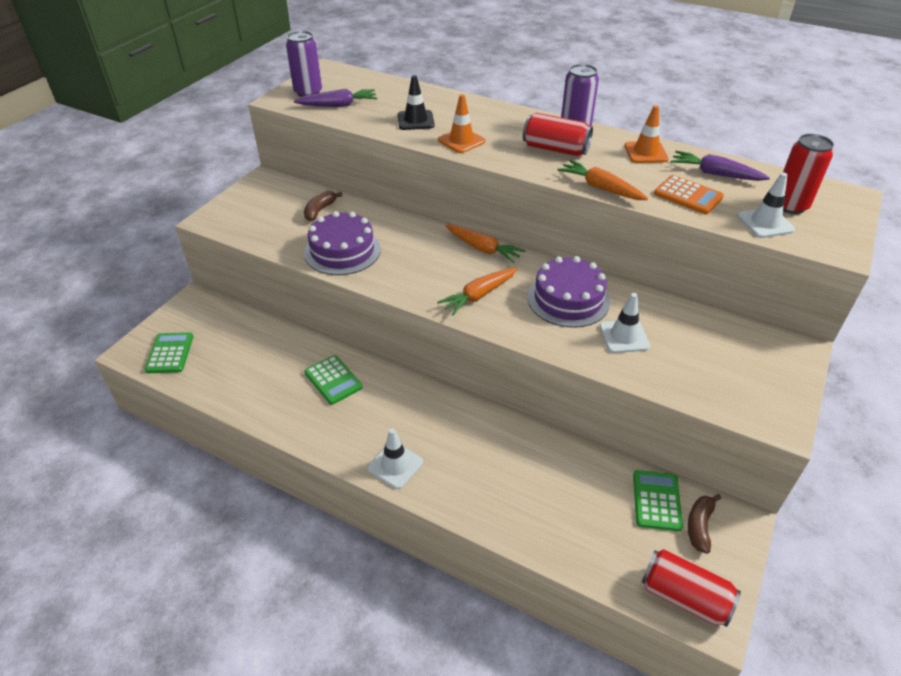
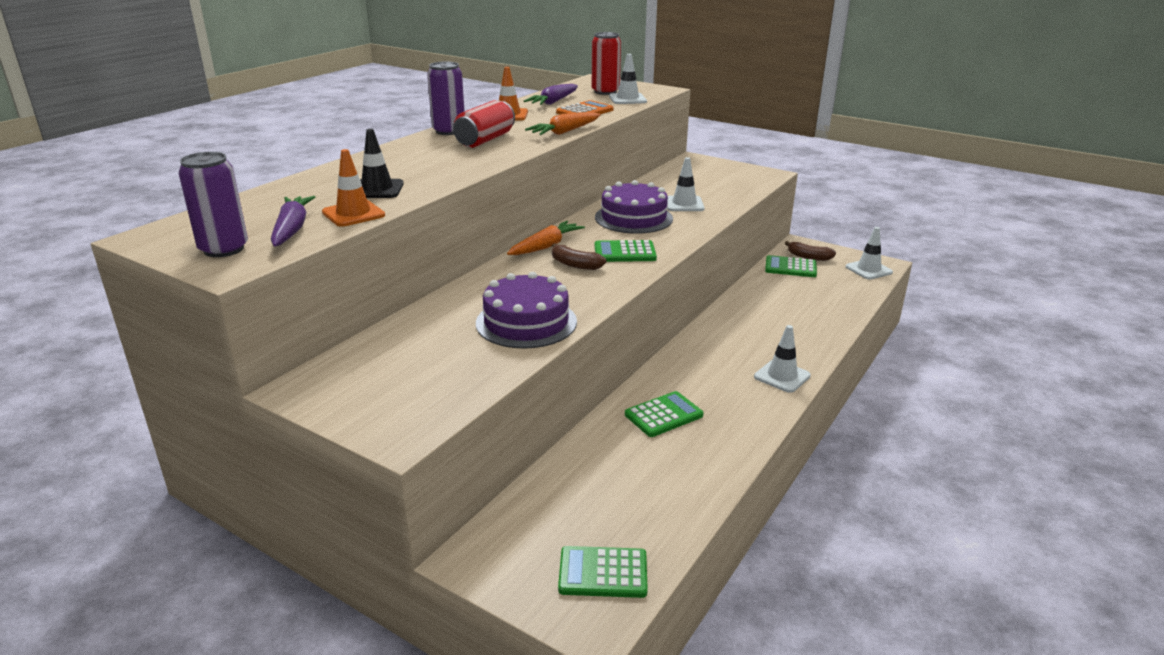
camera: 85 degrees left, 15 degrees down
brown banana [304,191,343,222] -> brown banana moved to [552,244,606,270]
orange carrot [437,268,517,315] -> green calculator [594,240,657,262]
orange traffic cone [438,94,485,153] -> orange traffic cone moved to [322,149,385,227]
red can [641,549,741,627] -> white traffic cone [846,227,893,280]

